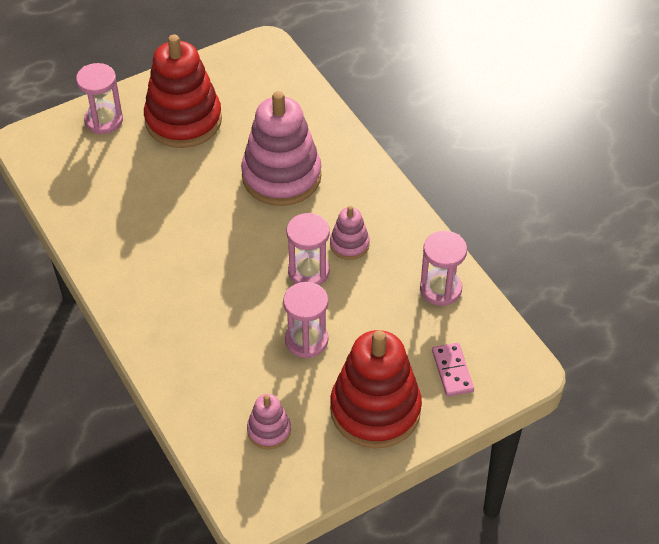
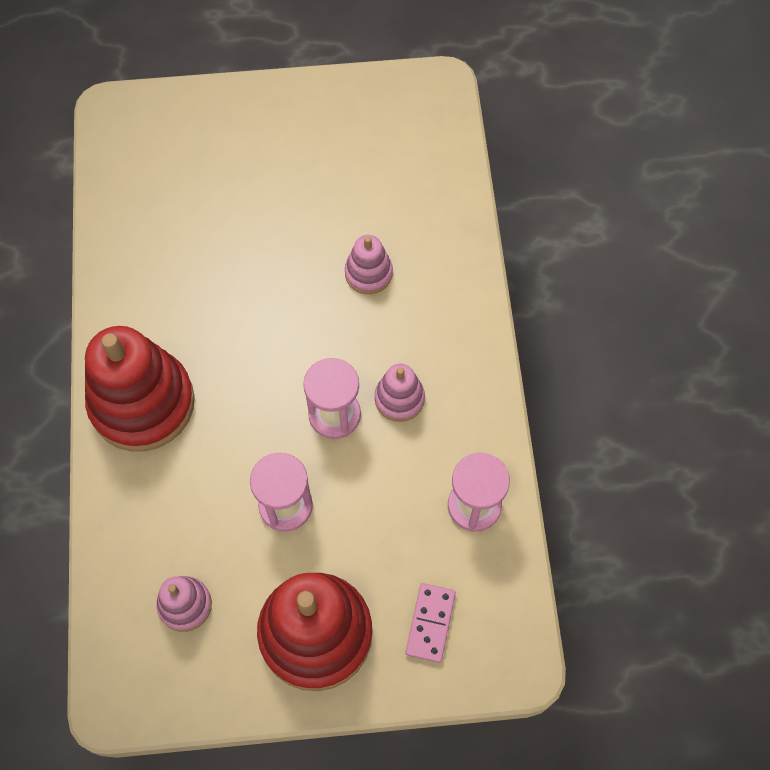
camera: 25 degrees right, 15 degrees up
pink hourglass [76,63,123,134] -> none
red stacking toy [144,35,222,148] -> red stacking toy moved to [85,326,195,452]
pink stacking toy [241,91,322,206] -> pink stacking toy [345,235,393,294], size x0.48

